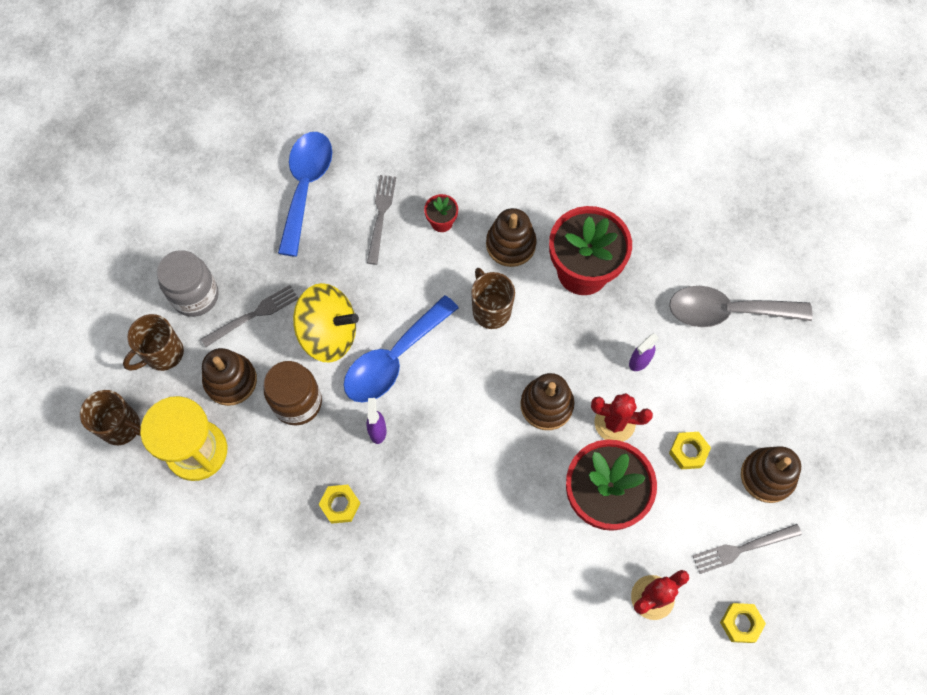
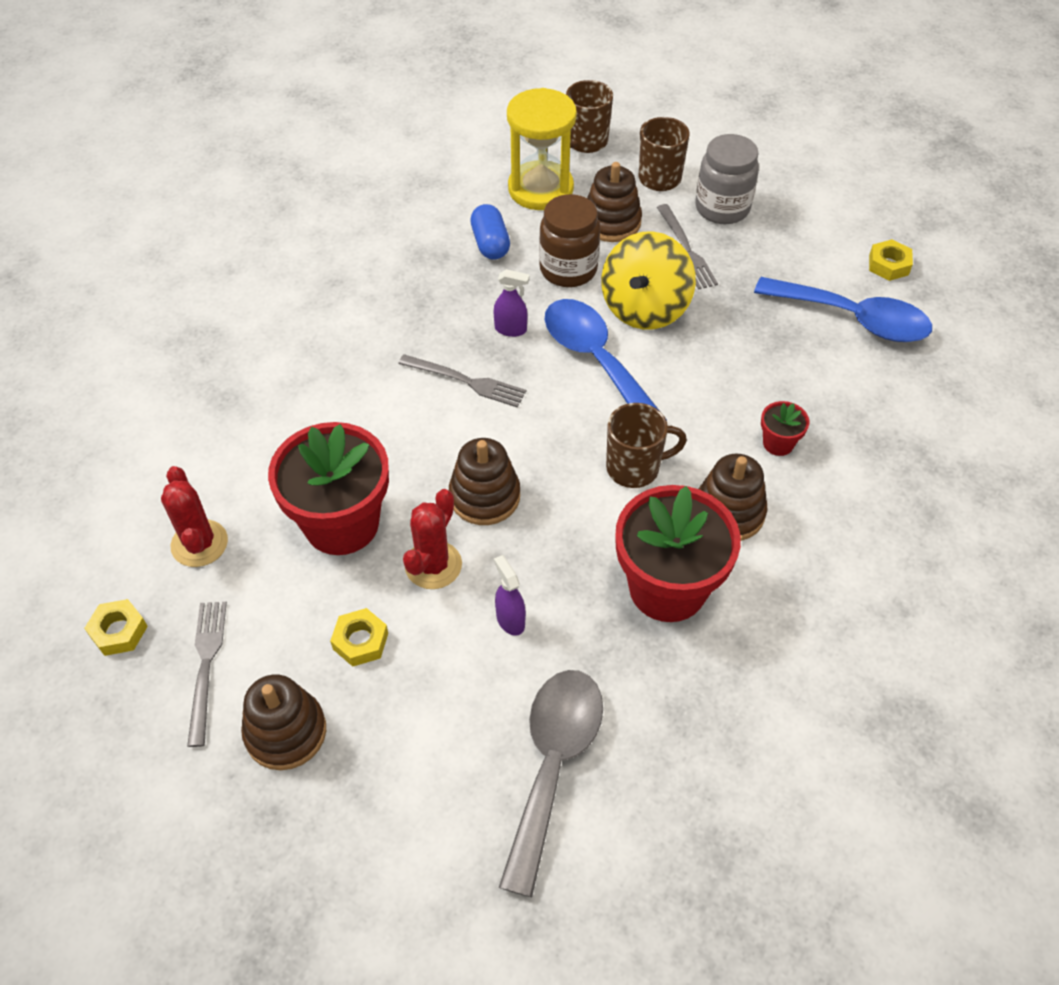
camera: 105 degrees right, 15 degrees down
yellow nut [319,485,361,524] -> yellow nut moved to [869,239,913,281]
grey fork [367,175,396,265] -> grey fork moved to [398,354,526,408]
none -> blue capsule [470,204,510,260]

